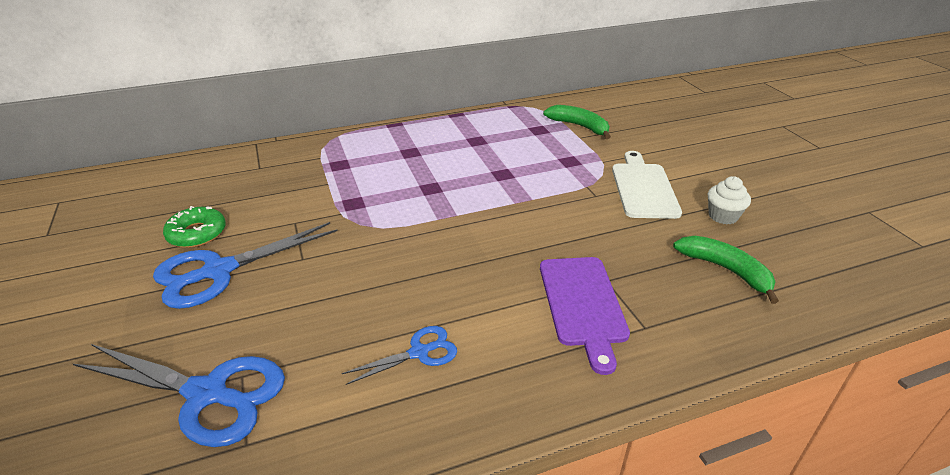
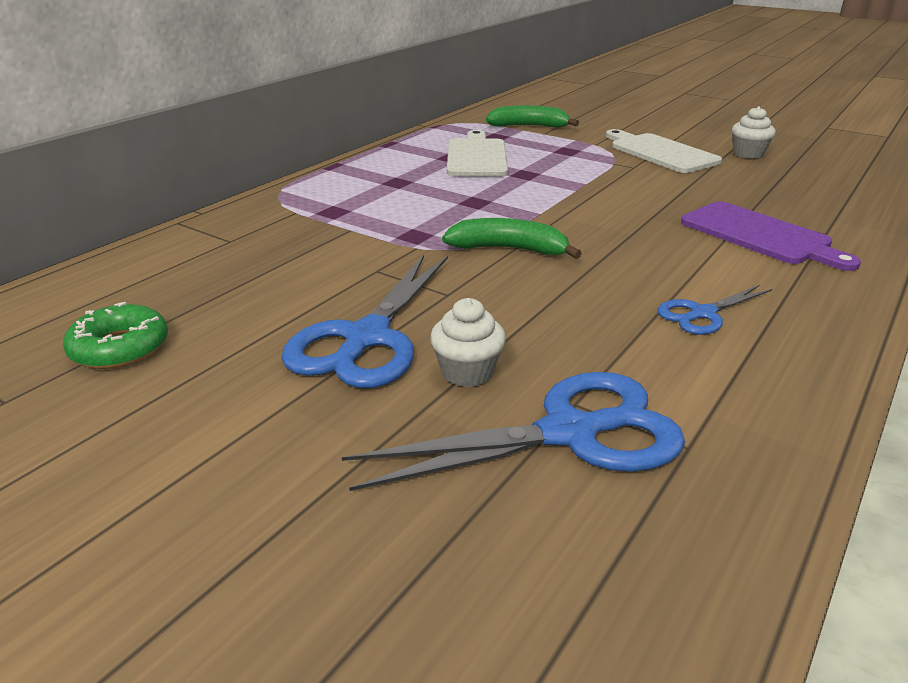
camera: 35 degrees left, 5 degrees down
green donut [163,206,226,248] -> green donut moved to [63,302,168,369]
blue scissors [342,326,457,385] -> blue scissors turned 150 degrees counterclockwise [658,285,772,335]
green banana [673,236,779,304] -> green banana moved to [442,218,582,259]
none -> white cupcake [430,298,506,387]
none -> white cutting board [447,130,508,177]

